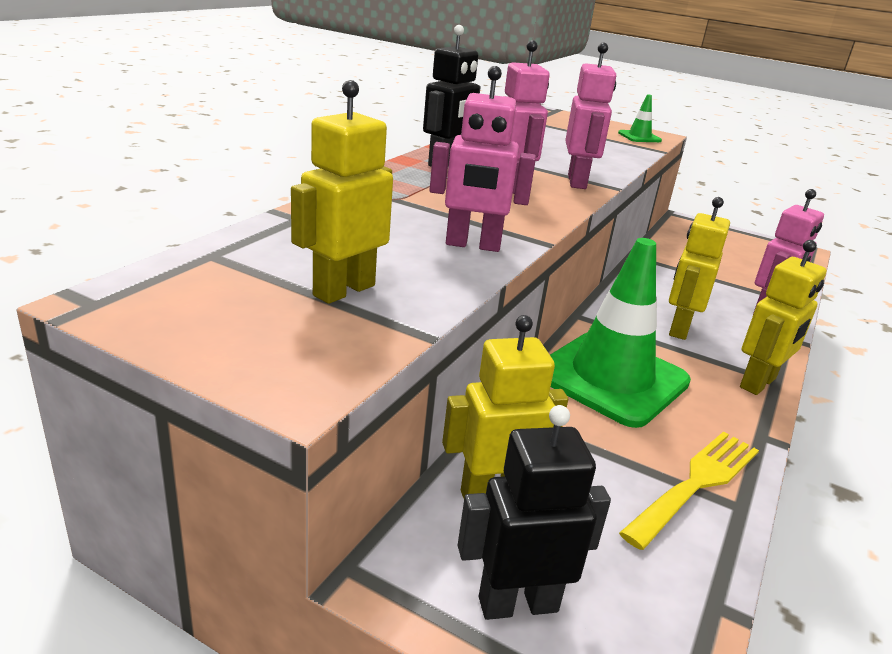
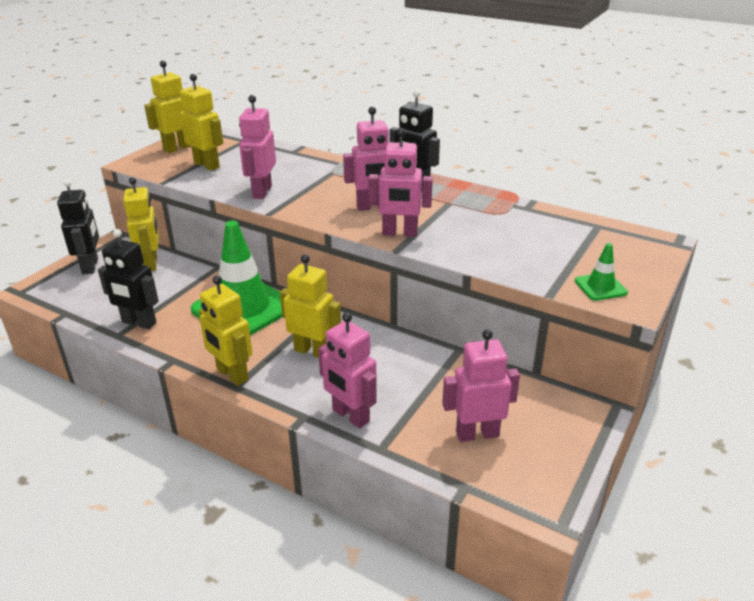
camera: 95 degrees right, 5 degrees up
yellow fork [619,431,759,550] -> black robot [98,229,159,329]
none -> yellow robot [144,61,191,153]
none -> pink robot [442,329,520,442]

